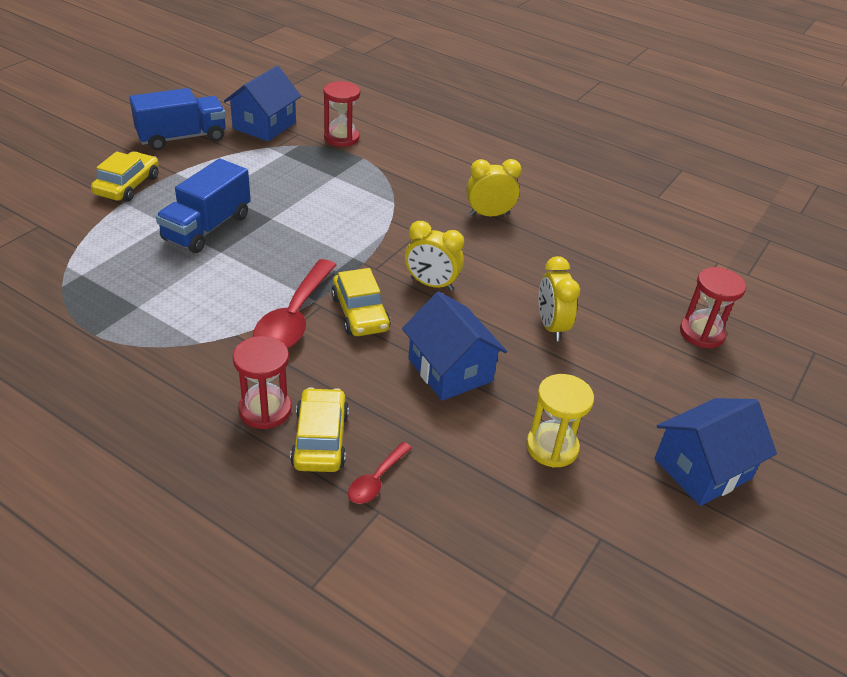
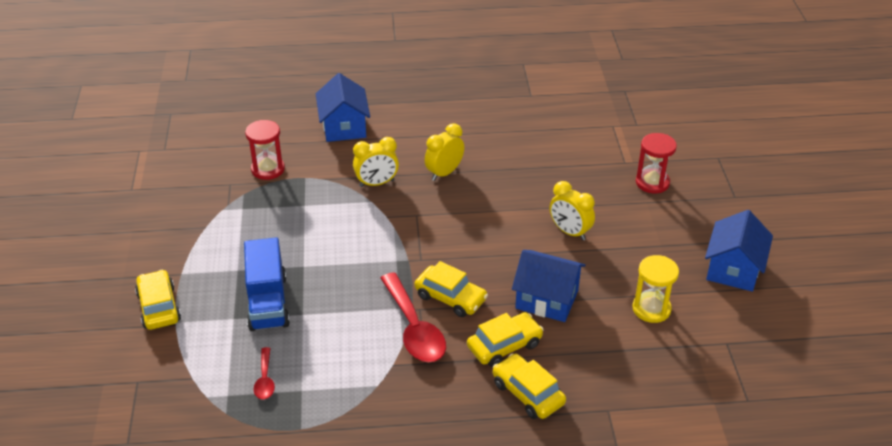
camera: 35 degrees left, 0 degrees up
blue truck [129,88,226,150] -> none
blue house [224,66,301,141] -> blue house moved to [316,73,370,142]
red hourglass [233,336,292,429] -> none
red spoon [348,442,412,504] -> red spoon moved to [254,347,275,400]
yellow clock [405,221,464,291] -> yellow clock moved to [353,137,399,187]
none -> yellow car [467,312,544,367]

